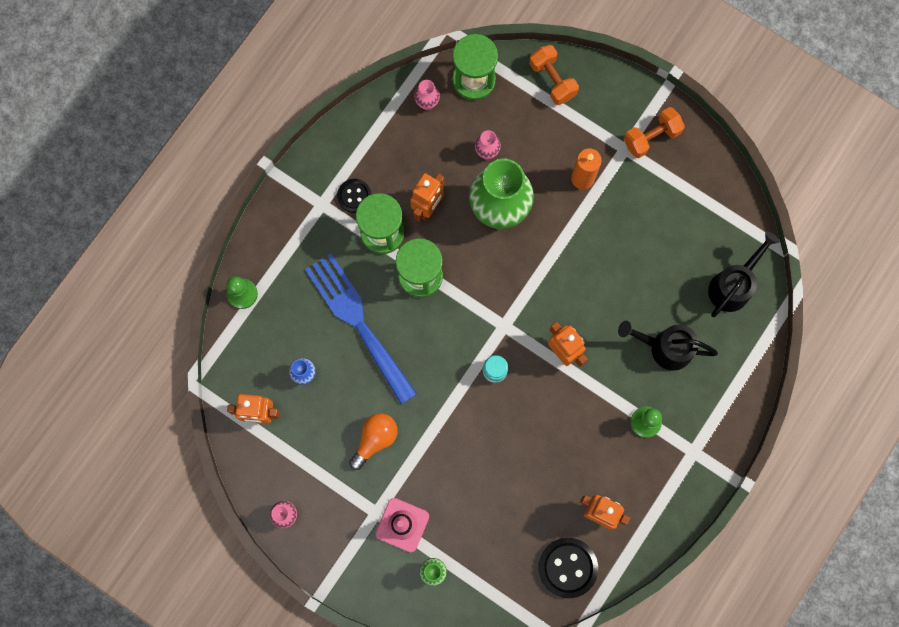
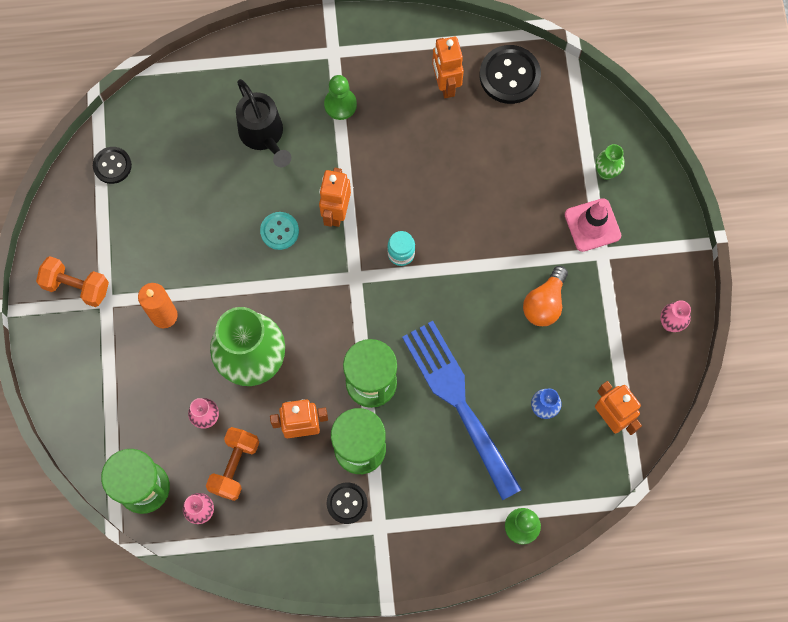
camera: 130 degrees left, 5 degrees down
blue fork [305,253,417,404] -> blue fork turned 135 degrees clockwise [402,321,522,500]
orange light bulb [349,413,398,470] -> orange light bulb turned 60 degrees counterclockwise [523,266,568,326]
orange dumbbell [529,45,579,105] -> orange dumbbell moved to [206,427,259,501]
black watering can [708,231,780,317] -> none
none -> black button [93,147,132,184]
none -> turquoise button [260,212,299,250]

